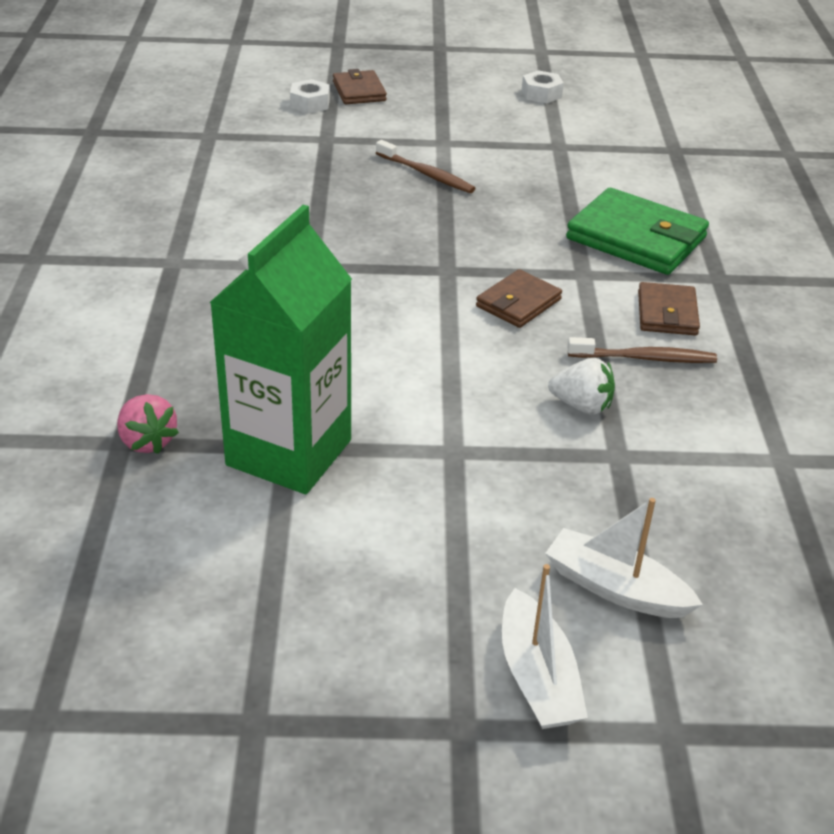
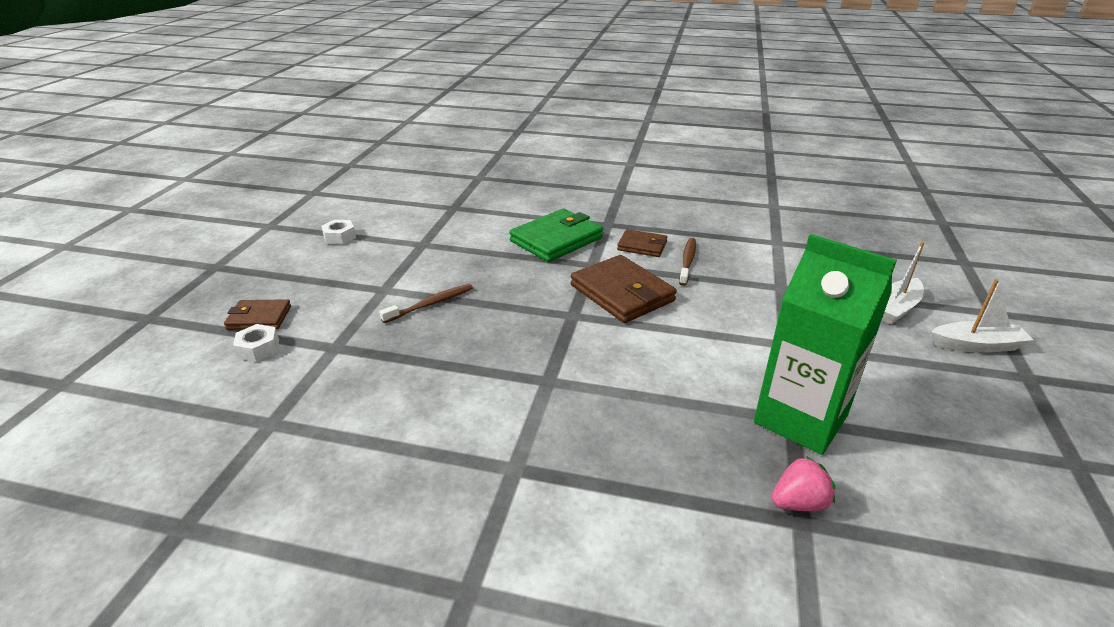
camera: 75 degrees left, 5 degrees down
brown wallet [476,269,562,328] -> brown wallet [571,255,677,323], size x1.75
white strawberry [548,358,615,415] -> none

